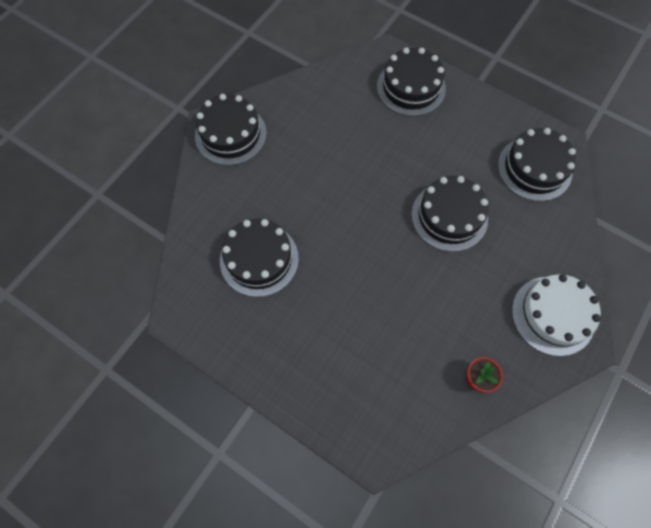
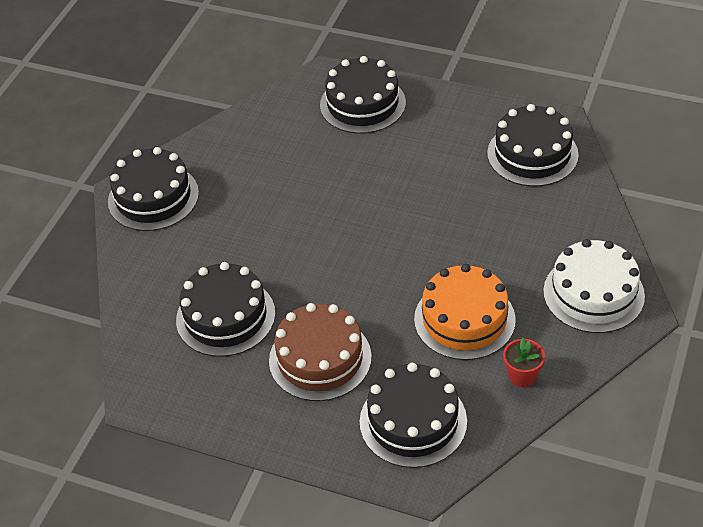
camera: 10 degrees left, 20 degrees down
black cake [411,176,489,252] -> black cake moved to [360,363,467,468]
none -> brown cake [269,303,372,401]
none -> orange cake [414,264,516,360]

